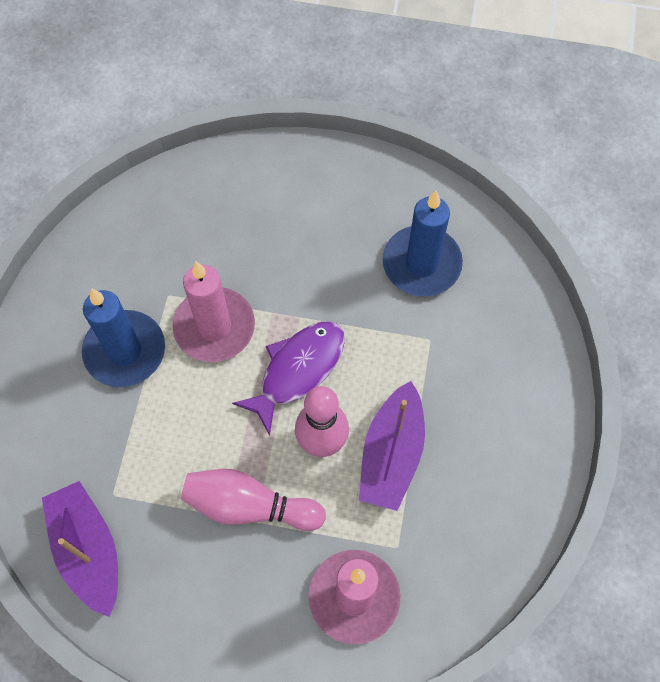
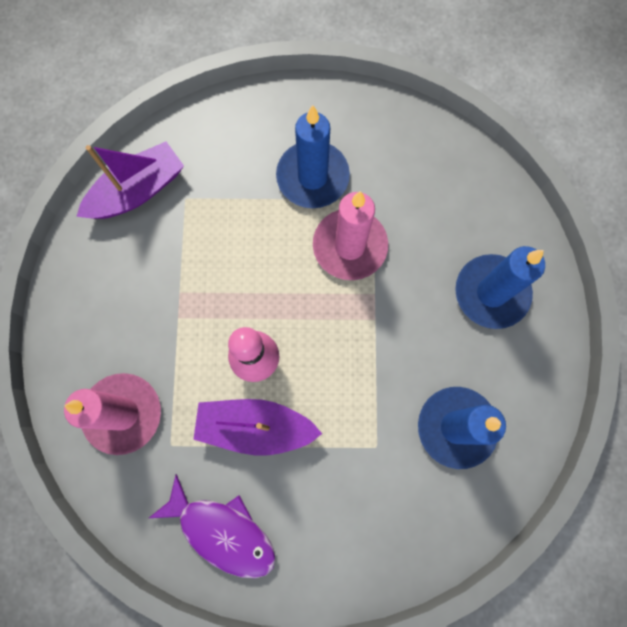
camera: 80 degrees right, 10 degrees up
pink bowling pin [181,469,326,531] -> none
purple fish [232,321,345,436] -> purple fish moved to [149,474,276,578]
none -> blue candle [455,246,545,329]

